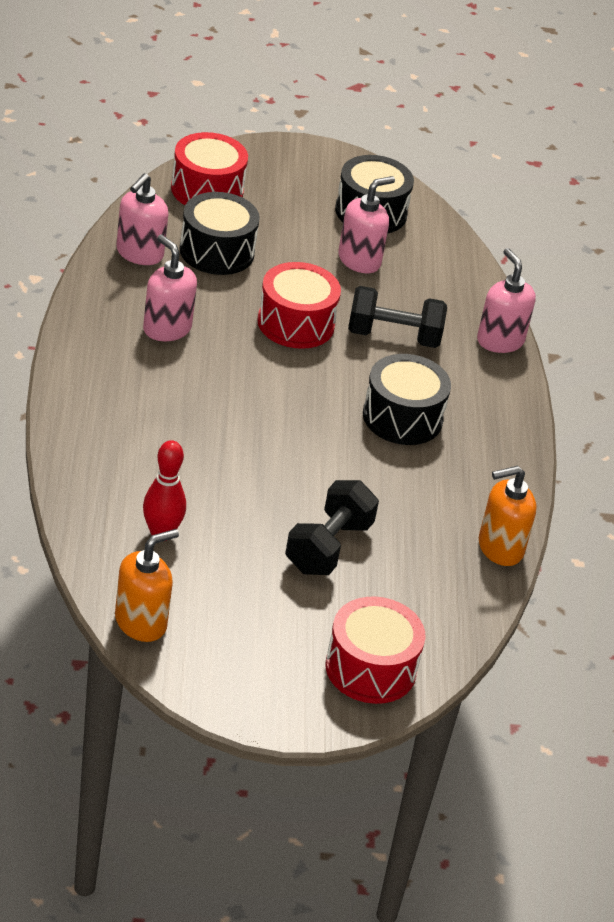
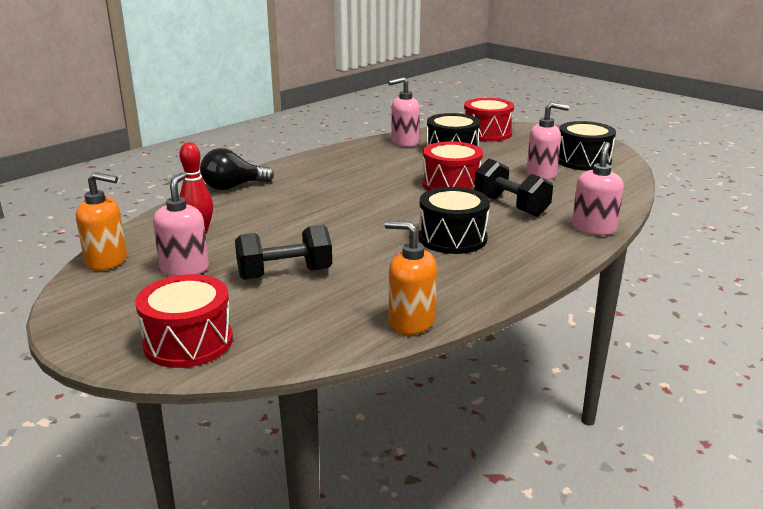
camera: 50 degrees right, 15 degrees down
pink soap dispenser [143,235,197,341] -> pink soap dispenser moved to [153,172,209,276]
none -> black light bulb [200,148,274,190]

